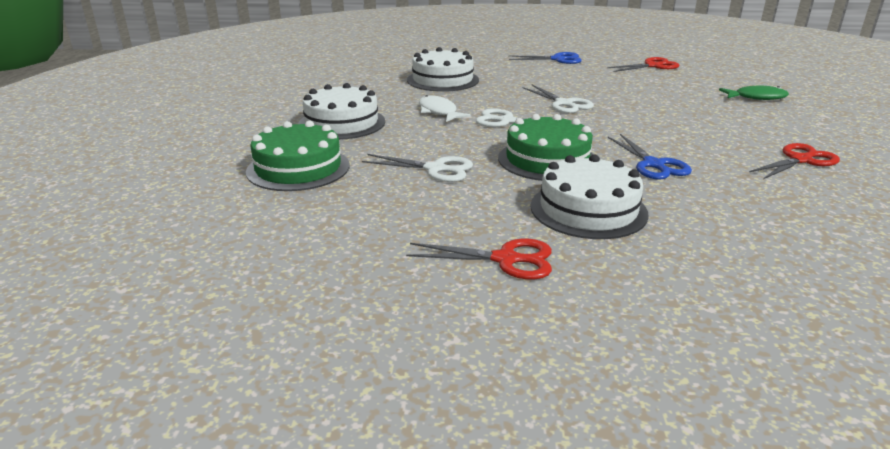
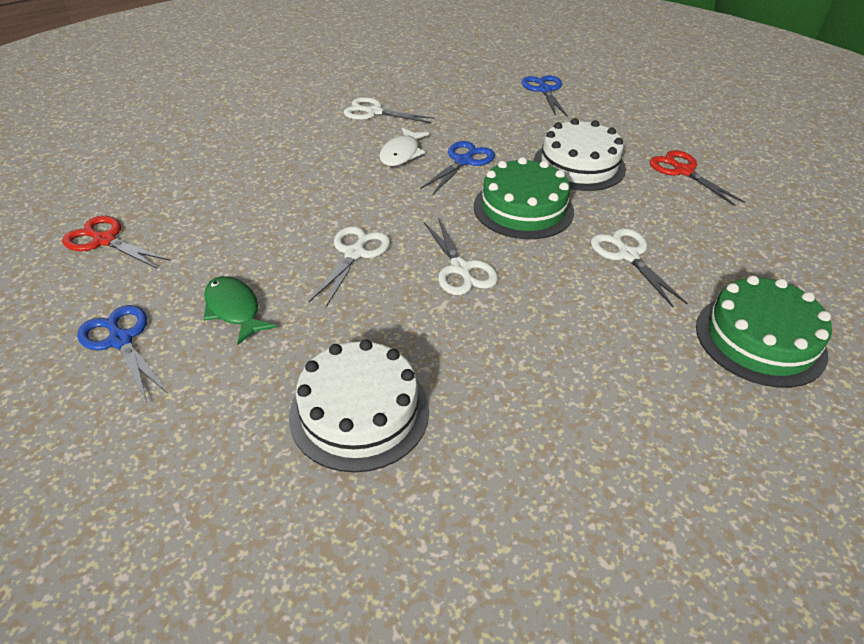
camera: 130 degrees left, 15 degrees up
white cake [298,83,385,140] -> none
white fish [419,95,471,122] -> white fish moved to [379,127,429,166]
green fish [719,86,789,100] -> green fish moved to [204,276,277,345]
red scissors [749,143,840,179] -> white scissors [344,97,436,123]
none -> blue scissors [522,75,568,117]

